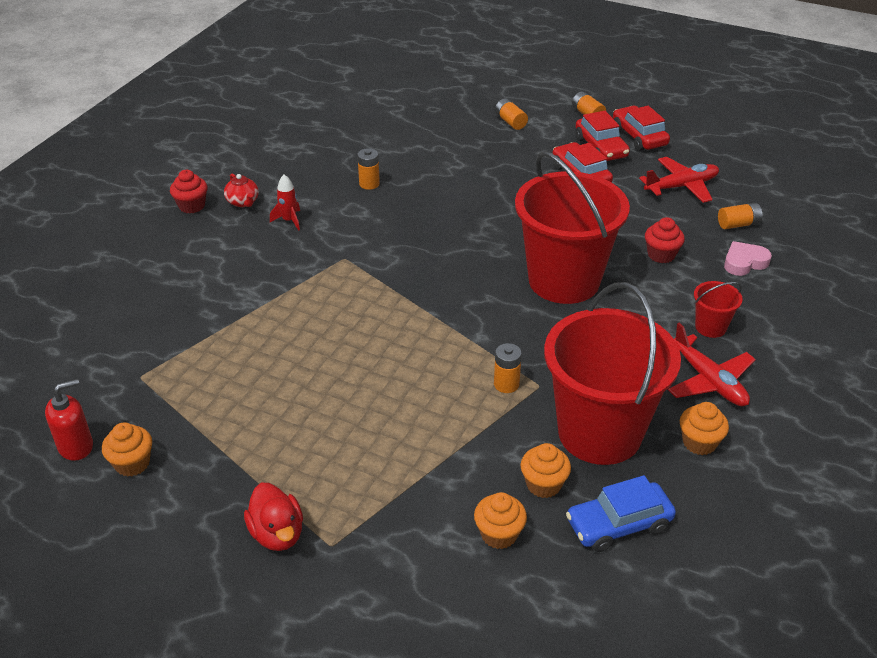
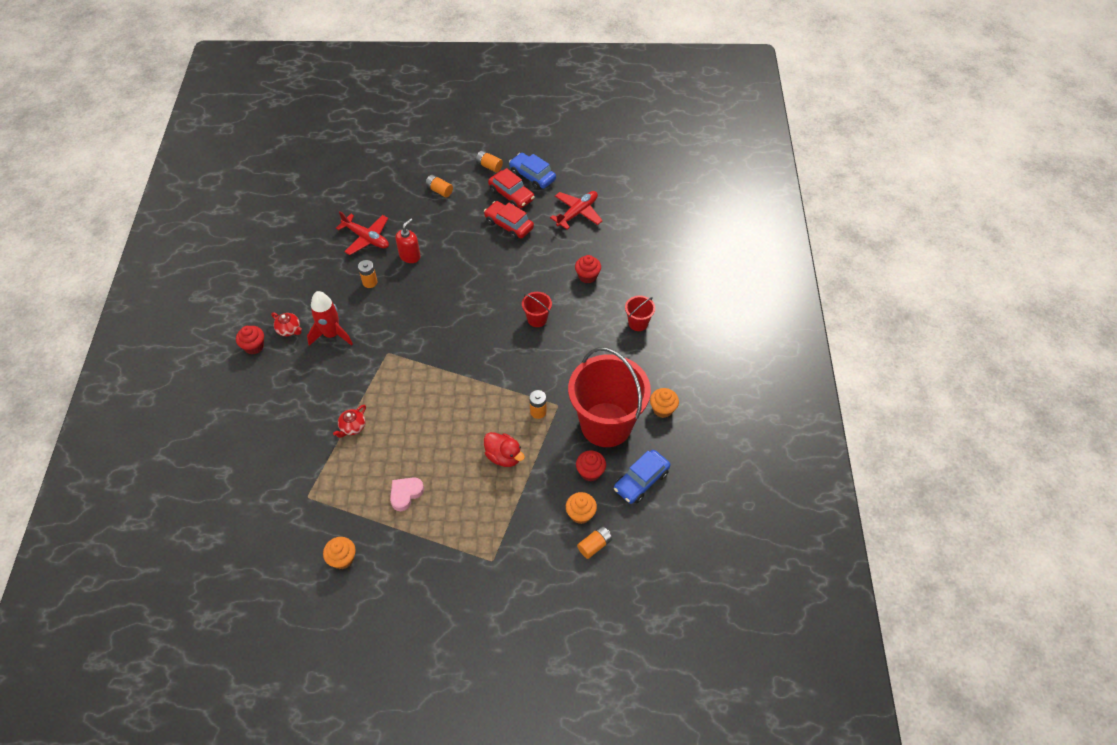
camera: 25 degrees left, 15 degrees up
red soap dispenser [45,379,93,461] -> red soap dispenser moved to [396,218,421,263]
red duck [244,483,303,551] -> red duck moved to [484,432,525,467]
red rocket [270,174,300,231] -> red rocket [307,291,353,346], size x1.74
red bucket [515,151,630,304] -> red bucket [522,292,552,327], size x0.41
orange cupcake [520,443,571,498] -> red cupcake [576,451,606,481]
red car [613,106,670,151] -> blue car [509,153,556,190]
red plane [668,323,756,406] -> red plane moved to [336,211,389,255]
orange battery [718,203,762,229] -> orange battery moved to [577,526,612,559]
pink heart [724,241,772,276] -> pink heart moved to [390,477,424,511]
none -> red teapot [333,405,366,438]

